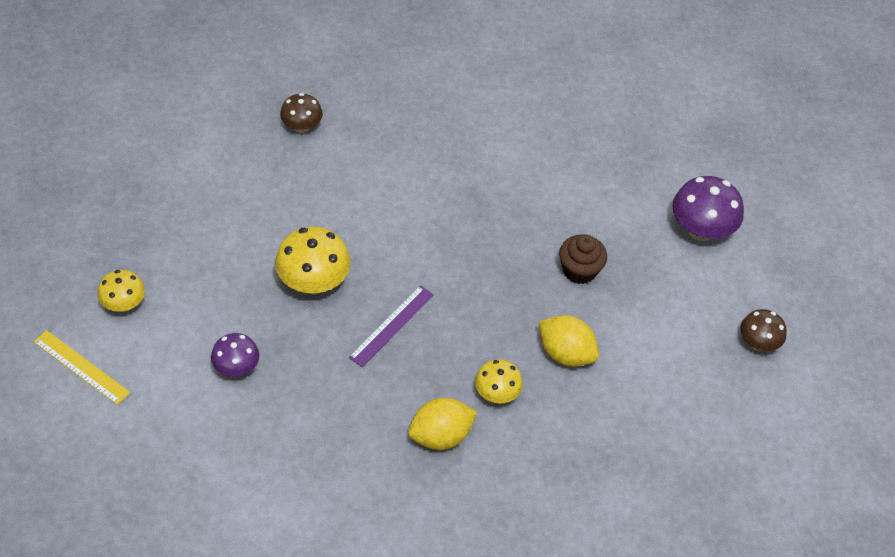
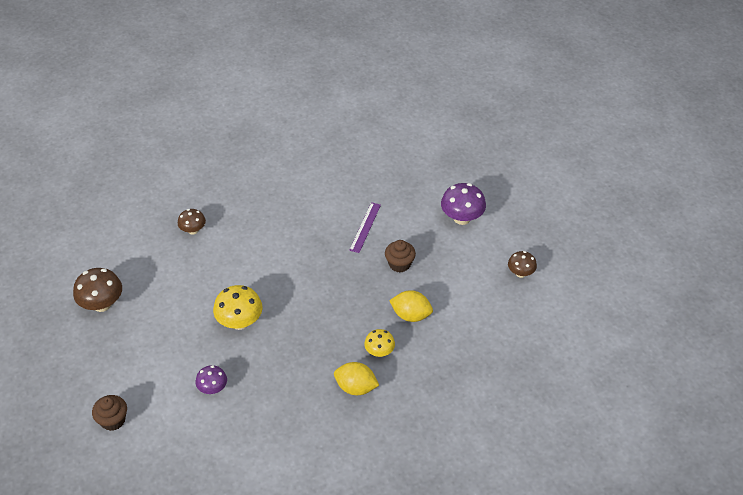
camera: 15 degrees left, 5 degrees down
yellow ruler [34,330,130,405] -> brown cupcake [92,395,127,431]
yellow mushroom [97,270,145,312] -> none
purple ruler [349,286,434,367] -> purple ruler moved to [349,202,381,253]
yellow lemon [408,398,478,450] -> yellow lemon turned 60 degrees clockwise [334,362,379,395]
none -> brown mushroom [73,268,122,312]

